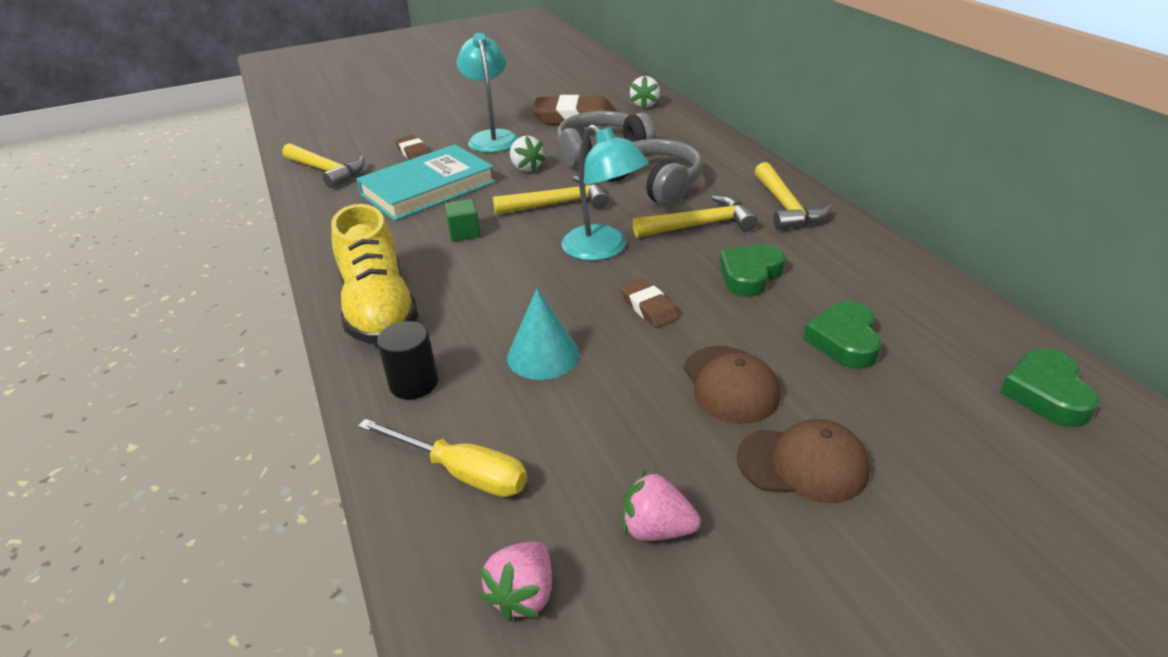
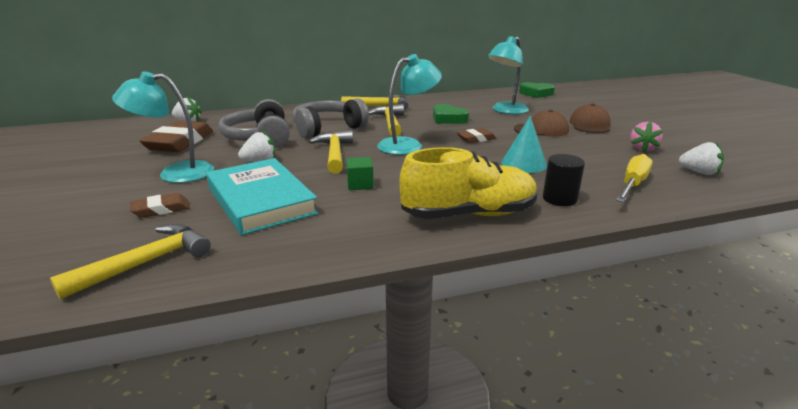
camera: 85 degrees left, 10 degrees down
pink strawberry [480,541,552,621] -> white strawberry [679,142,724,175]
green heart [803,301,881,369] -> turquoise lamp [488,36,529,114]

